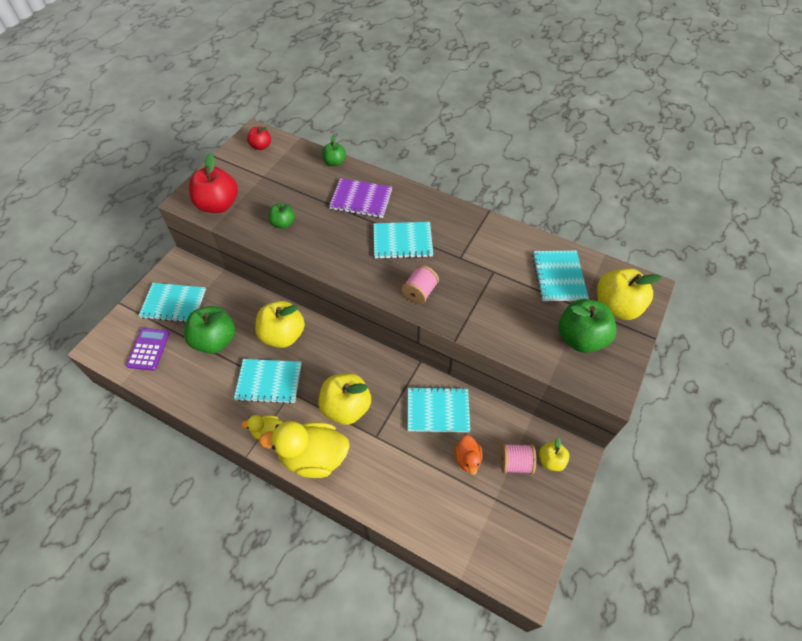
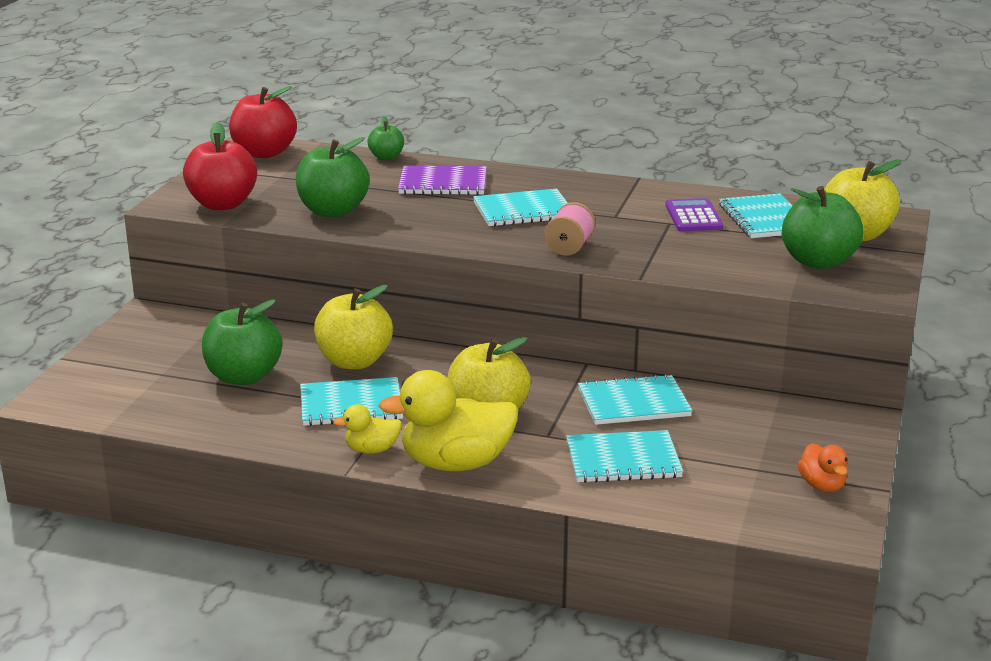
camera: 10 degrees left, 30 degrees down
purple calculator [126,328,170,371] -> purple calculator moved to [665,198,723,231]
turquoise notebook [138,283,206,322] -> turquoise notebook moved to [566,430,683,483]
red apple [247,126,271,150] -> red apple [229,86,297,158], size x1.84
green apple [268,203,295,229] -> green apple [296,137,370,217], size x1.84
orange duck [455,435,483,475] -> orange duck moved to [798,443,847,492]
pink spool [500,443,536,474] -> none
yellow apple [539,437,570,471] -> none

